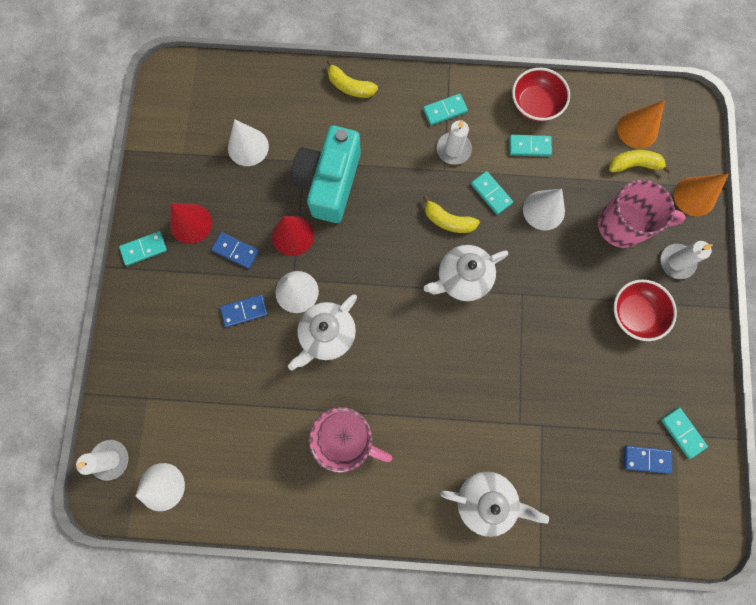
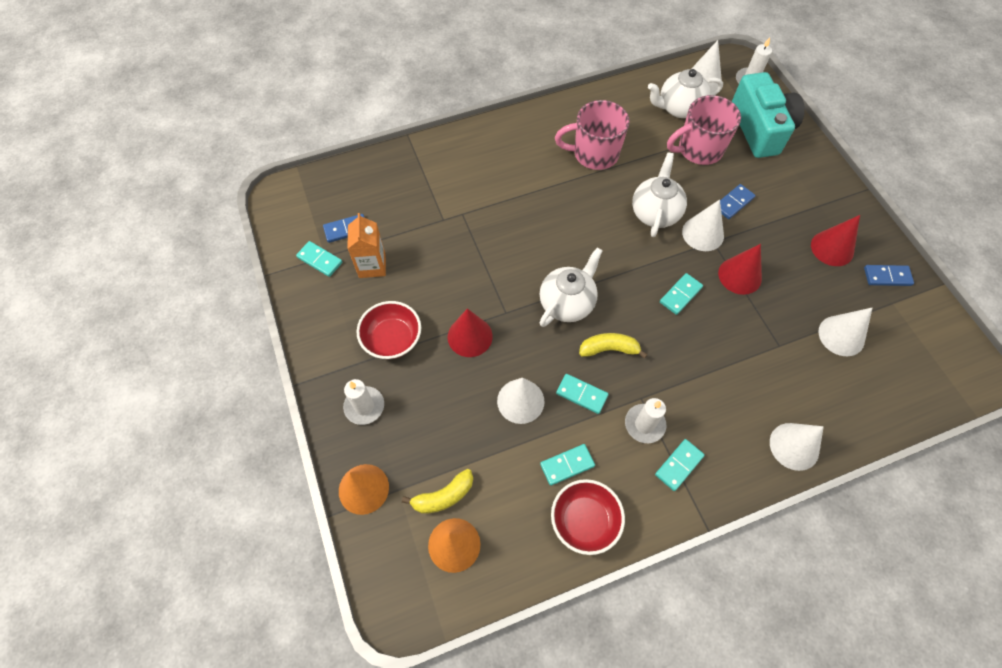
camera: 155 degrees right, 15 degrees down
turquoise domino [119,231,167,266] -> turquoise domino moved to [660,273,703,315]
blue domino [211,232,259,269] -> blue domino moved to [864,265,914,286]
turquoise camera [291,126,361,223] -> turquoise camera moved to [732,72,805,158]
yellow banana [327,59,378,98] -> white cone [770,423,824,471]
white teapot [440,472,549,537] -> white teapot moved to [648,69,723,118]
pink mug [598,180,686,248] -> pink mug moved to [667,95,741,165]
none -> orange carton [348,213,386,278]
none -> red cone [448,308,493,357]

